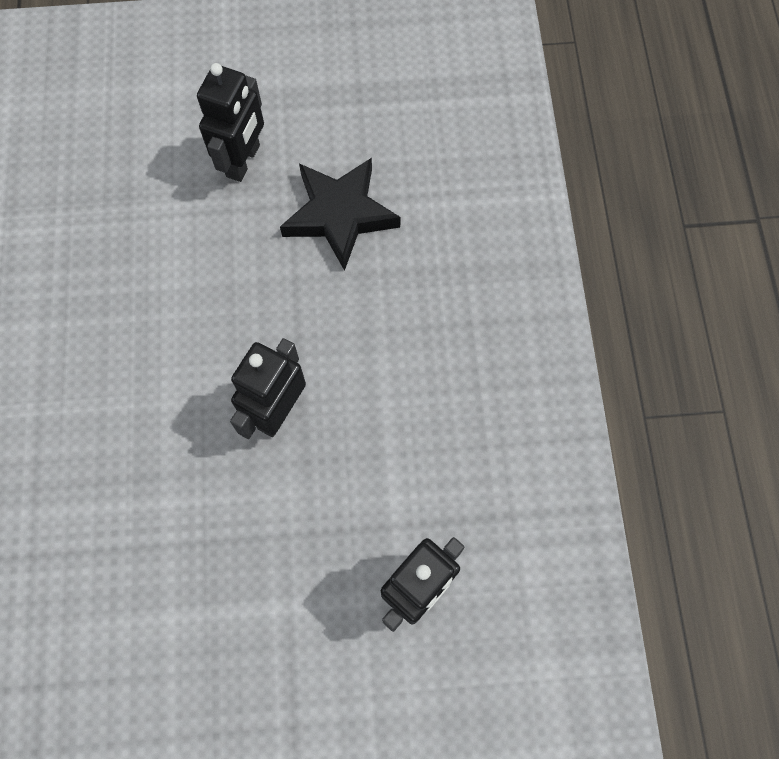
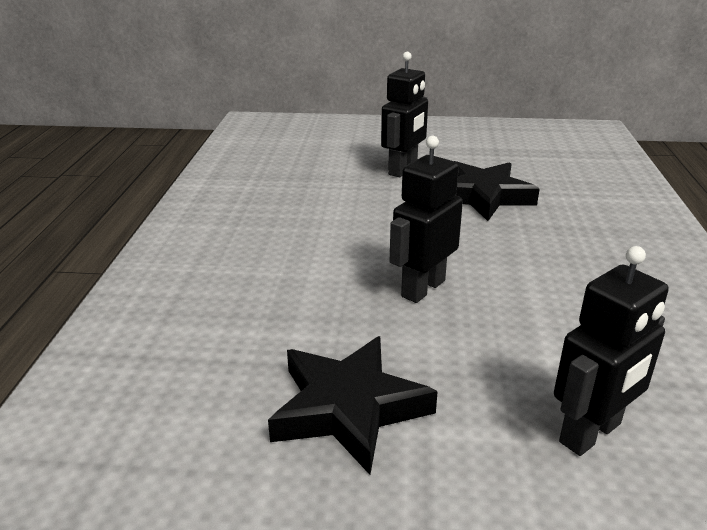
camera: 10 degrees right, 40 degrees down
none -> black star [268,336,438,475]

